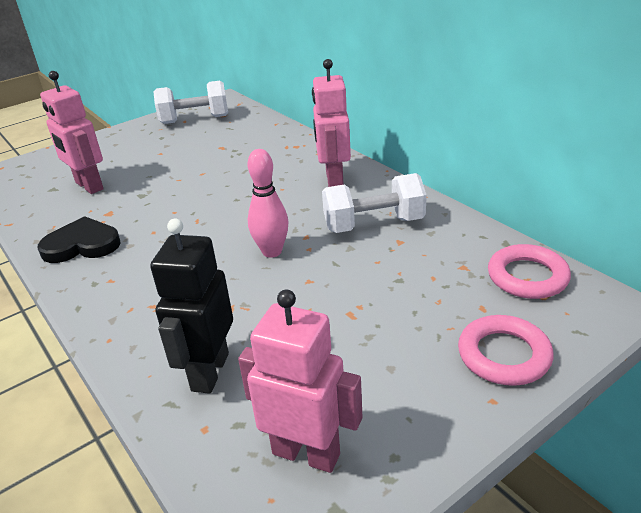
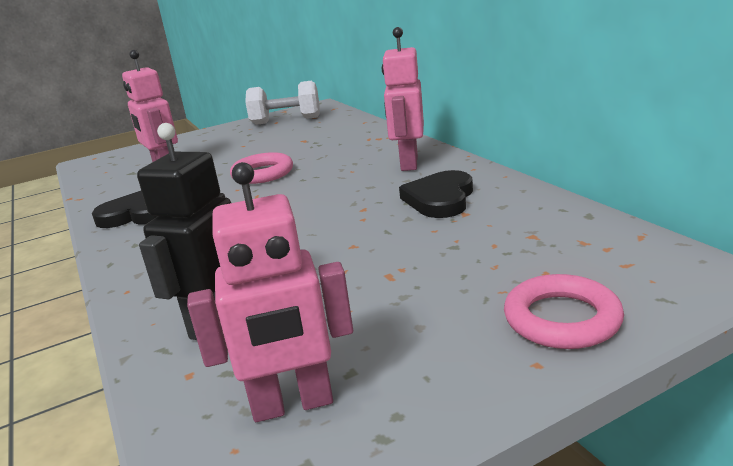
camera: 10 degrees right, 10 degrees down
pink robot [238,289,363,473] -> pink robot turned 135 degrees clockwise [187,162,353,422]
pink bowling pin [247,149,289,258] -> none
white dumbbell [322,173,427,233] -> black heart [399,170,473,218]
pink ring [488,244,571,299] -> pink ring moved to [230,152,293,184]

